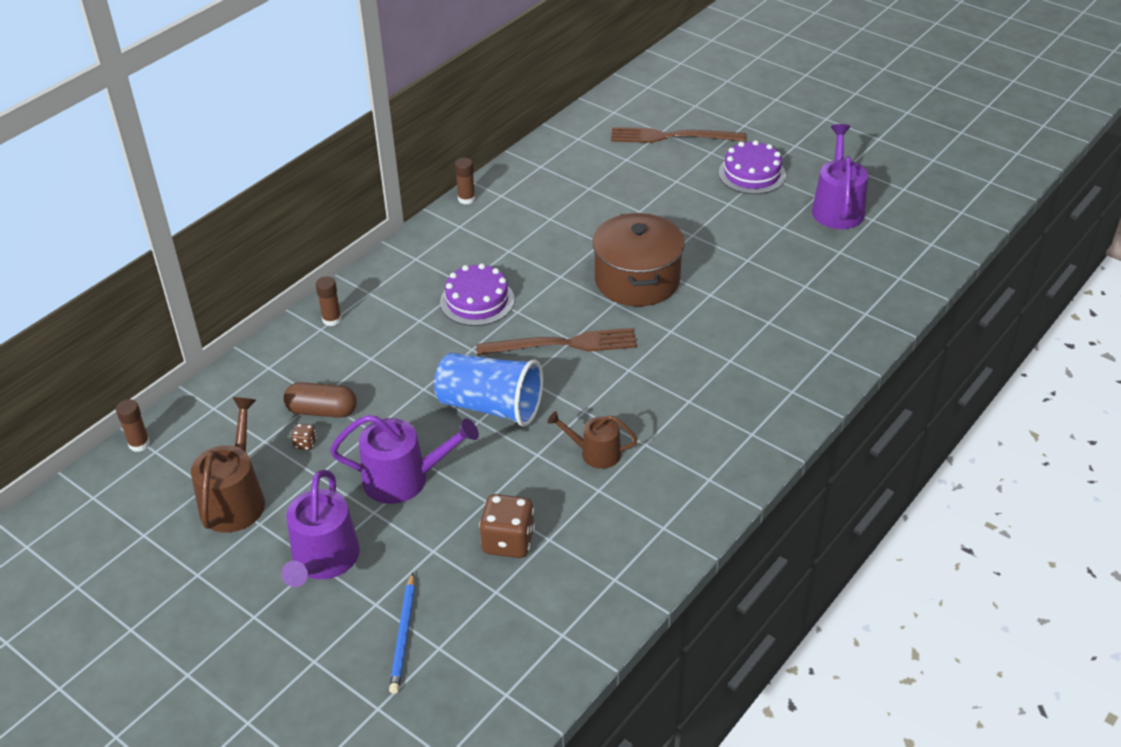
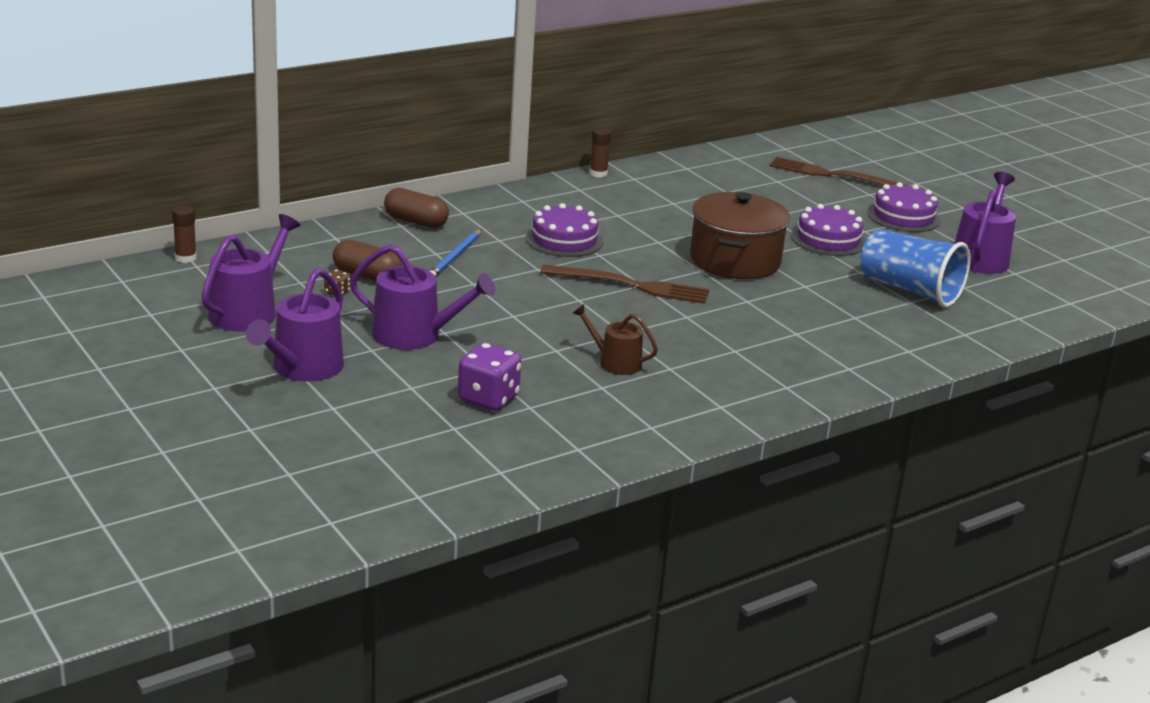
camera: 15 degrees right, 15 degrees down
brown watering can [191,397,265,533] -> purple watering can [201,214,300,332]
brown glue stick [316,276,342,326] -> brown capsule [384,188,449,228]
blue pencil [389,573,415,694] -> blue pencil moved to [430,229,482,277]
blue cup [434,353,543,427] -> blue cup moved to [860,229,971,308]
brown dice [479,494,535,558] -> purple dice [458,343,522,411]
none -> purple cake [791,204,866,256]

